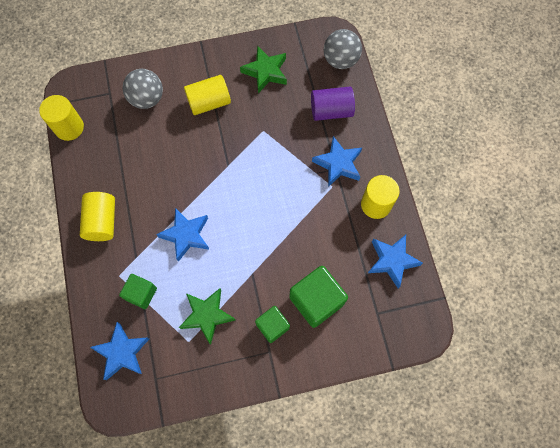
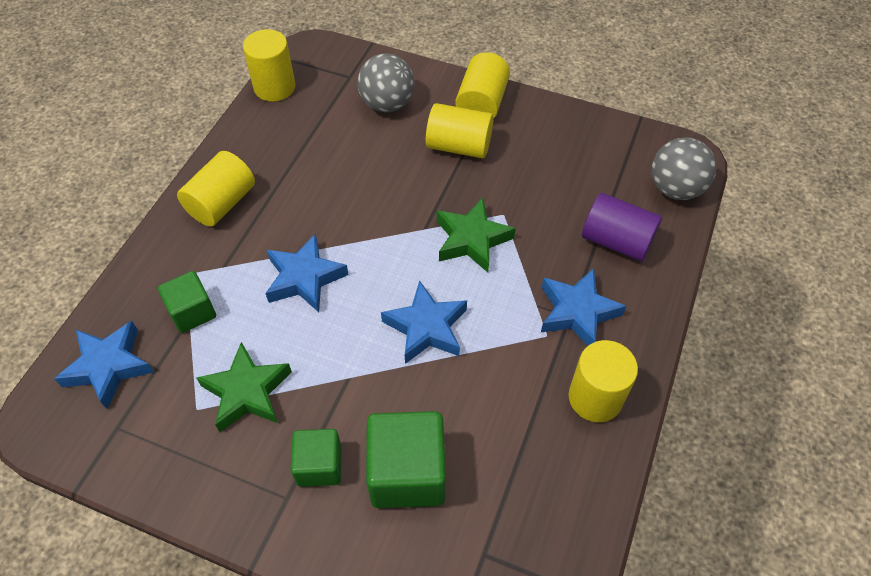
camera: 35 degrees right, 15 degrees down
green star [240,46,287,93] -> green star moved to [437,198,516,272]
blue star [368,235,423,288] -> blue star moved to [381,280,467,364]
none -> yellow cylinder [455,52,510,118]

